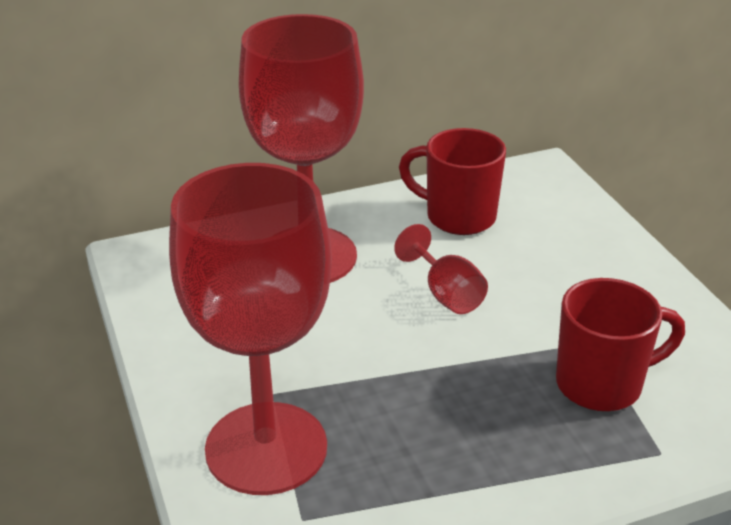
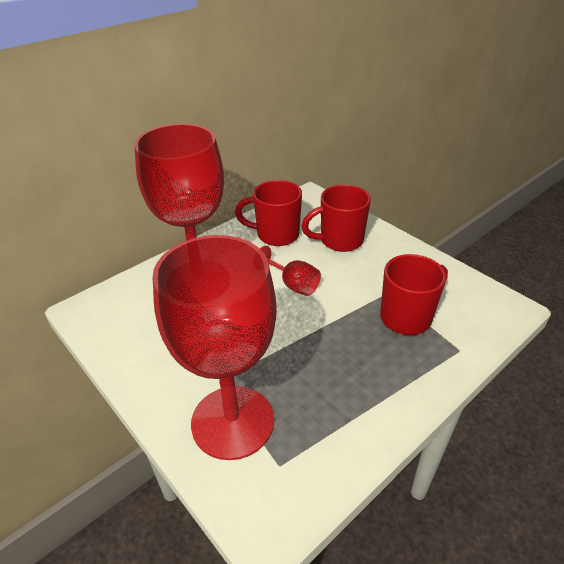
camera: 20 degrees left, 5 degrees up
none -> red mug [301,185,371,252]

